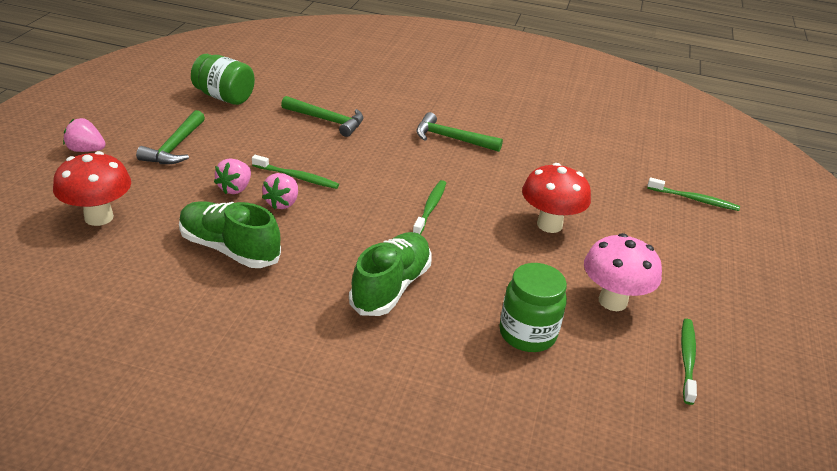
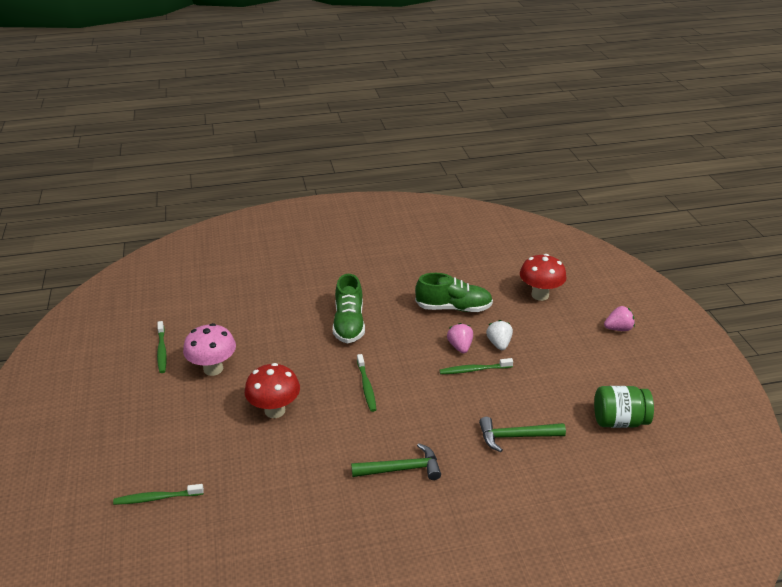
camera: 155 degrees right, 0 degrees up
green hammer [136,110,205,164] -> none
pink strawberry [214,158,251,194] -> white strawberry [486,320,513,350]
green jar [499,263,567,352] -> none

